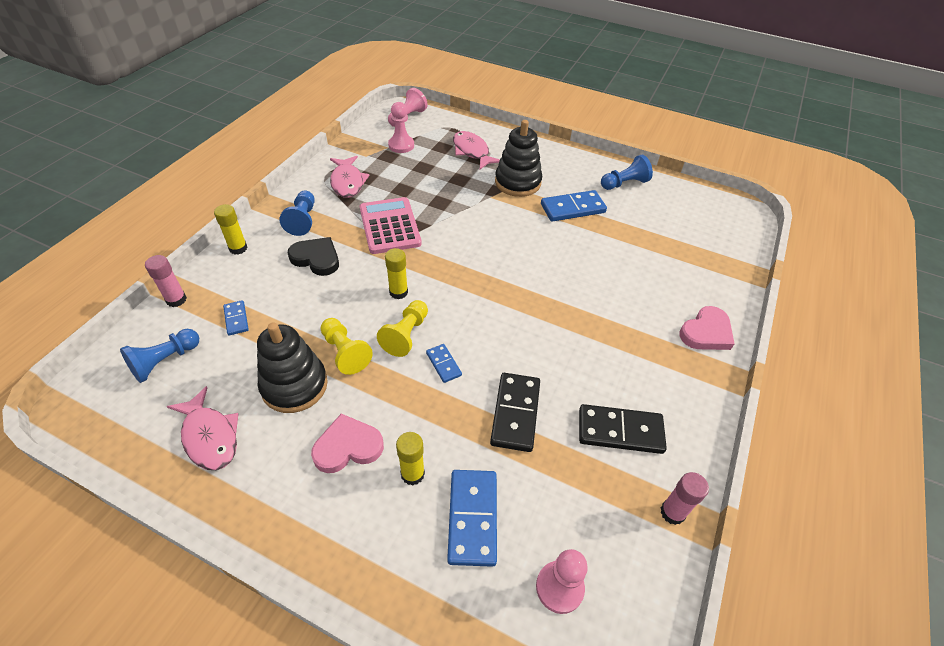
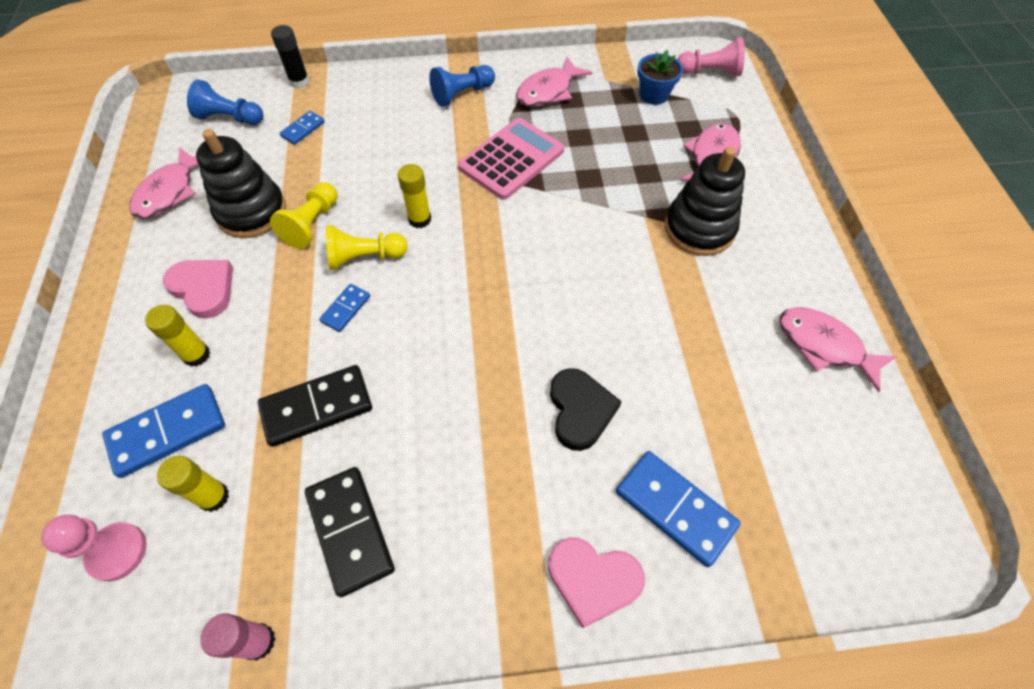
camera: 60 degrees right, 10 degrees up
pink glue stick [145,255,187,307] -> black glue stick [271,25,309,88]
yellow glue stick [214,204,247,255] -> yellow glue stick moved to [157,456,229,512]
black heart [288,237,339,276] -> black heart moved to [550,368,622,451]
pink pawn [388,102,414,153] -> blue flower pot [637,50,683,105]
blue domino [541,190,607,222] -> blue domino moved to [616,451,741,567]
blue pawn [601,155,653,190] -> pink fish [779,307,897,392]

